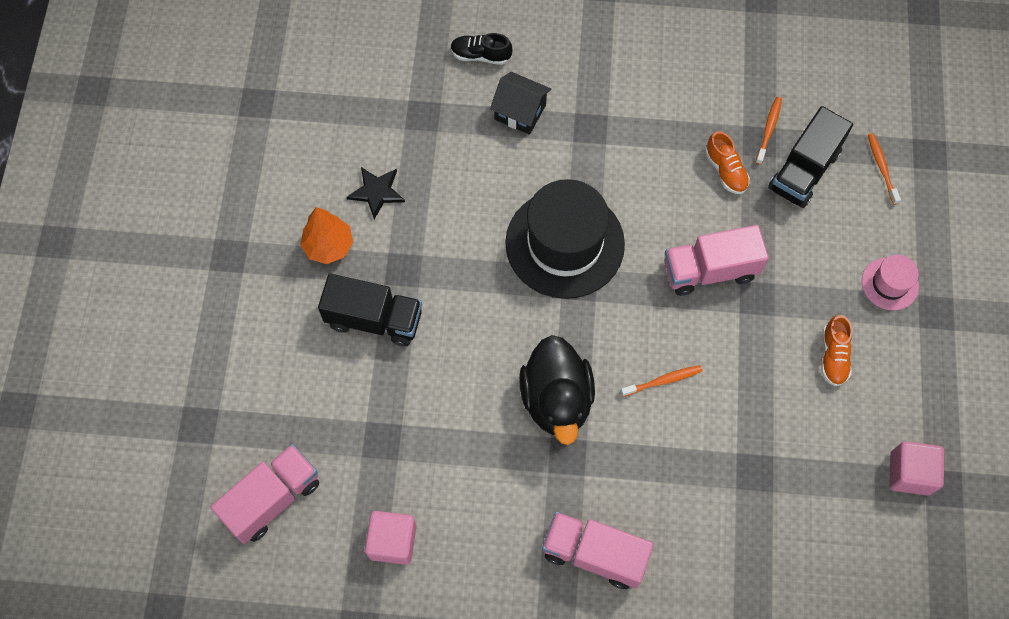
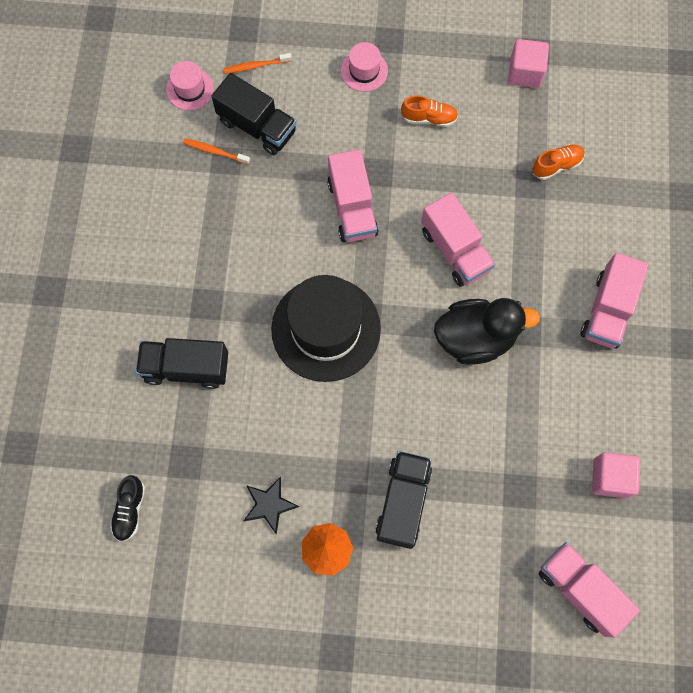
camera: 90 degrees left, 5 degrees up
black shoe [450,33,512,65] -> black shoe moved to [110,475,145,542]
black house [490,72,551,135] -> black truck [136,338,228,389]
orange toothbrush [621,365,702,397] -> pink truck [421,192,495,287]
orange shoe [705,131,750,194] -> orange shoe moved to [532,144,585,180]
none -> pink hat [166,61,214,110]

